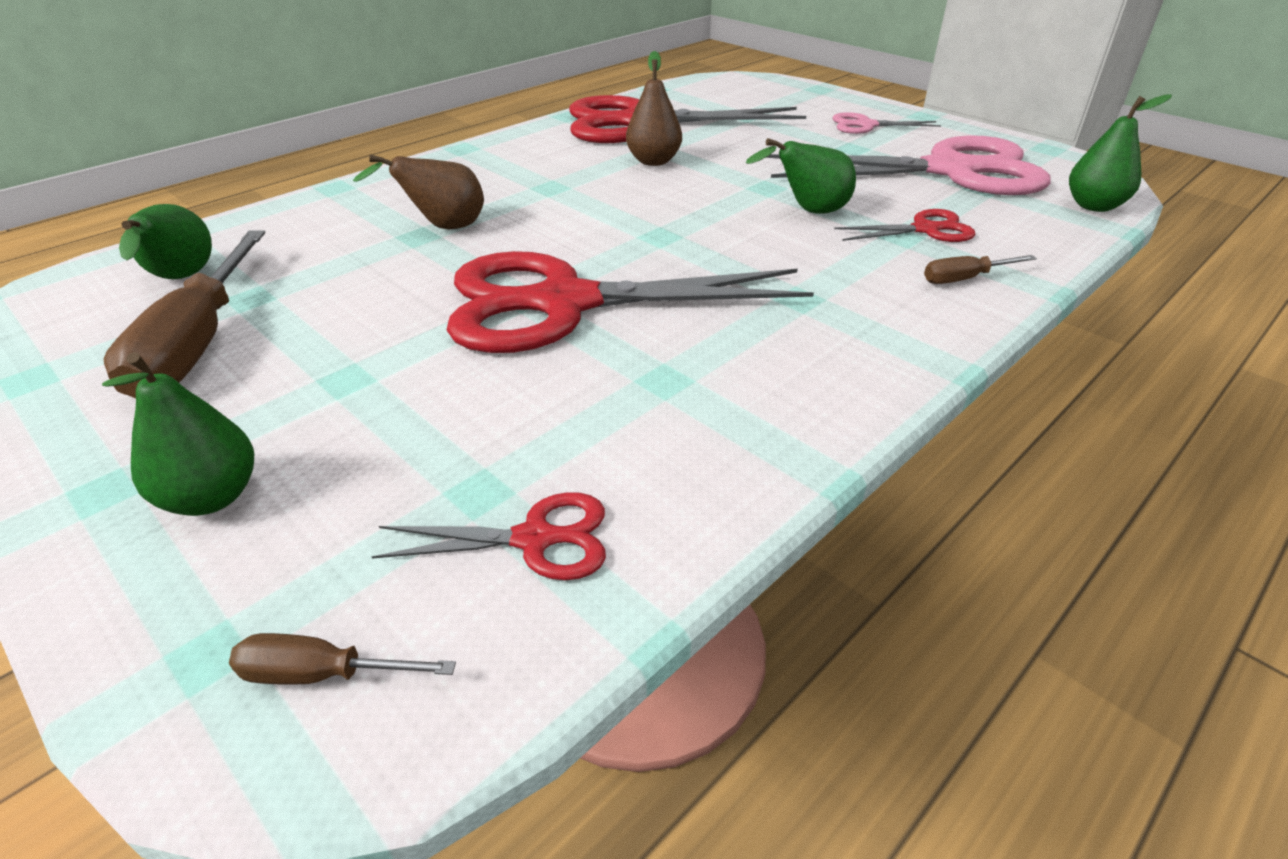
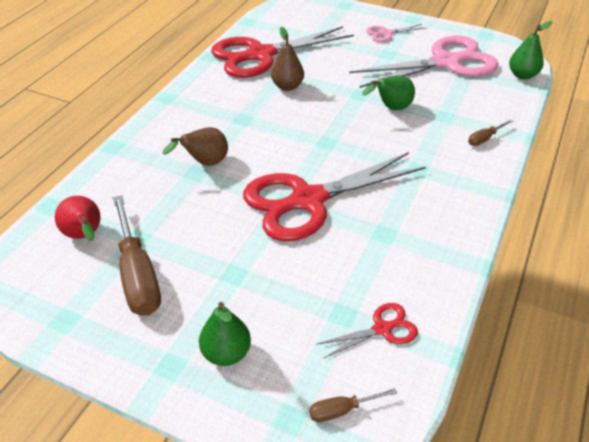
camera: 20 degrees left, 5 degrees up
green pear [119,204,212,279] -> red pear [55,196,101,241]
red scissors [834,209,976,242] -> none

